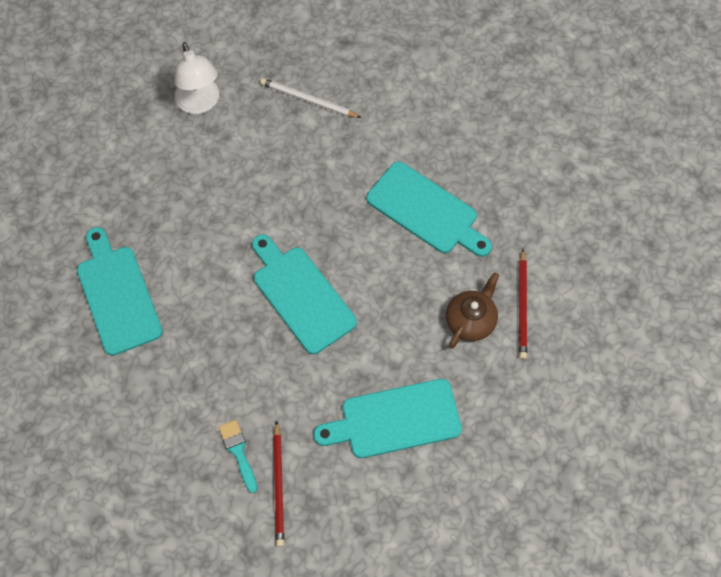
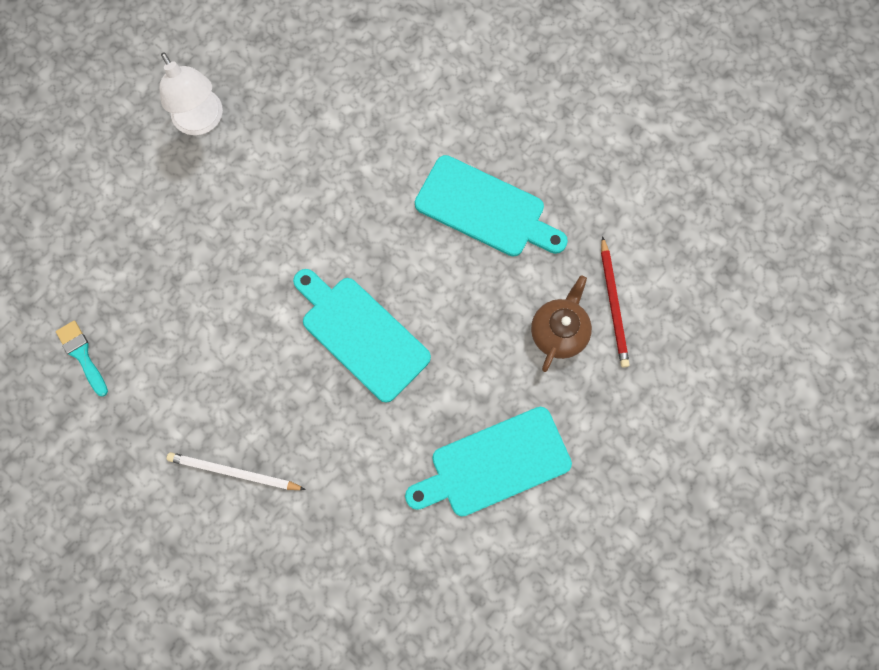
camera: 10 degrees left, 10 degrees up
turquoise cutting board [77,227,163,356] -> none
turquoise brush [218,419,257,493] -> turquoise brush moved to [56,321,108,397]
white pencil [260,78,361,118] -> white pencil moved to [167,452,306,490]
red pencil [273,421,284,547] -> none

